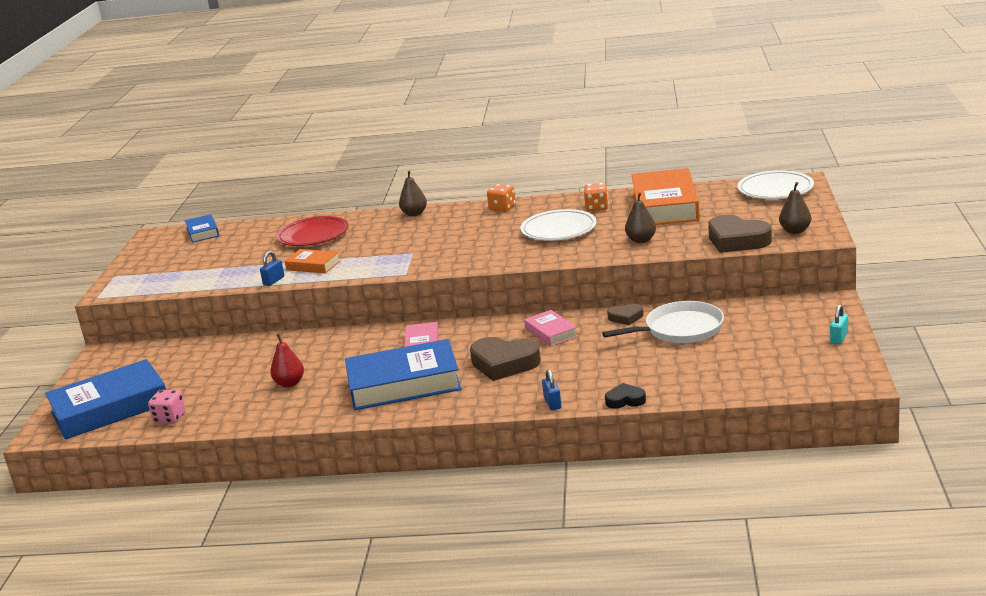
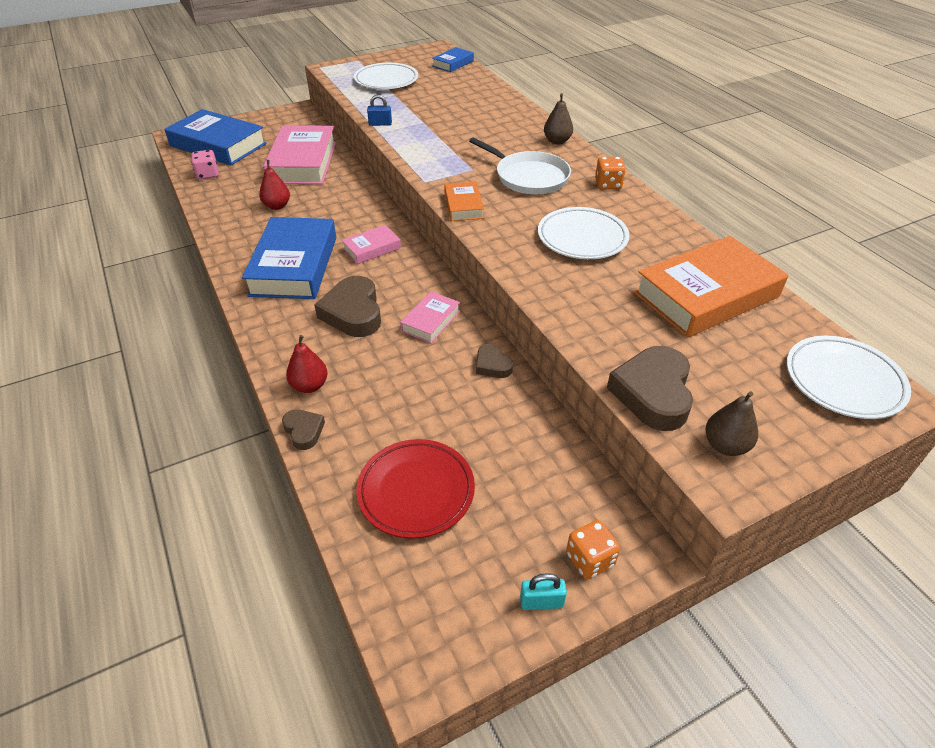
camera: 55 degrees right, 20 degrees up
red plate [276,216,349,246] -> red plate moved to [356,439,475,539]
orange book [285,249,340,274] -> orange book moved to [444,182,484,221]
blue book [345,339,461,410] -> blue book turned 45 degrees clockwise [242,217,336,299]
blue padlock [542,369,561,410] -> none
orange dice [584,183,608,211] -> orange dice moved to [566,520,620,579]
white pan [602,301,724,343] -> white pan moved to [469,137,571,194]
black heart [605,383,646,409] -> brown heart [282,409,325,450]
brown pear [625,192,656,243] -> none
none -> pink book [263,125,336,184]
none -> red pear [286,335,328,393]
none -> white plate [354,63,418,89]

